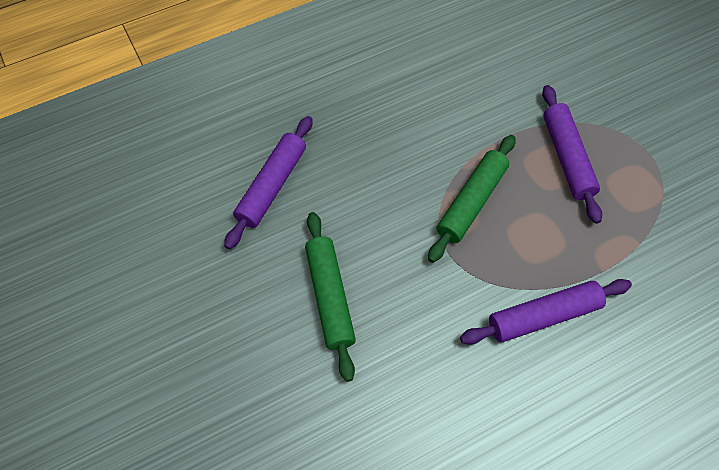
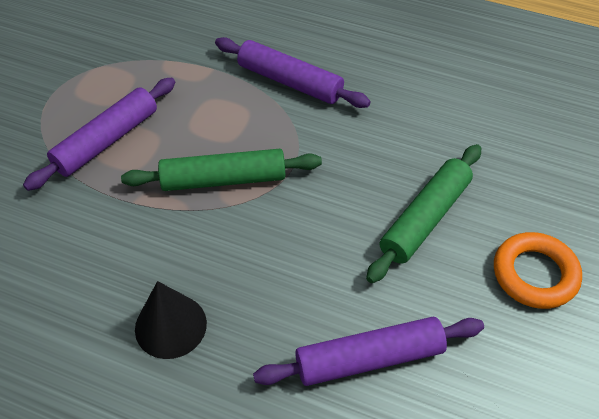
camera: 130 degrees left, 10 degrees down
none -> black cone [135,281,207,359]
none -> orange ring [494,232,582,309]

